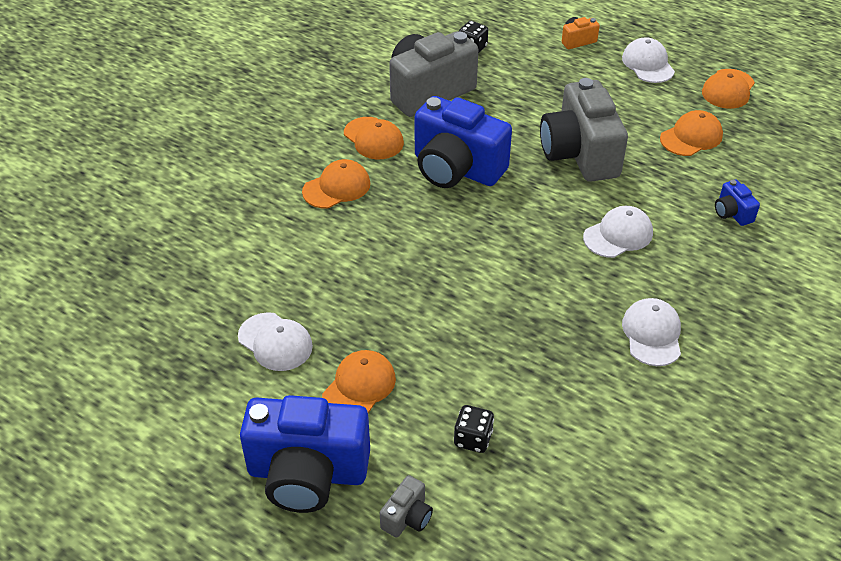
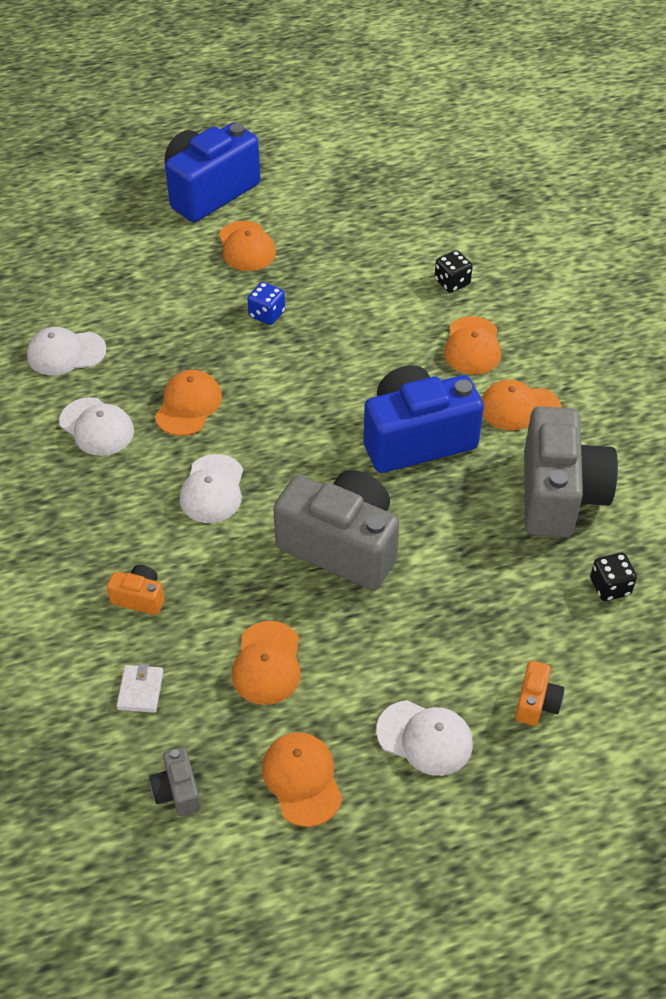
camera: 130 degrees right, 5 degrees up
white cap [238,312,313,371] -> white cap moved to [27,327,106,375]
grey camera [380,475,433,538] -> grey camera moved to [149,747,201,816]
black dice [454,405,494,453] -> black dice moved to [434,250,473,293]
blue camera [715,180,760,226] -> orange camera [107,565,164,615]
none -> white wallet [116,664,163,713]
none -> orange cap [155,370,222,436]
none -> blue dice [247,282,285,325]

